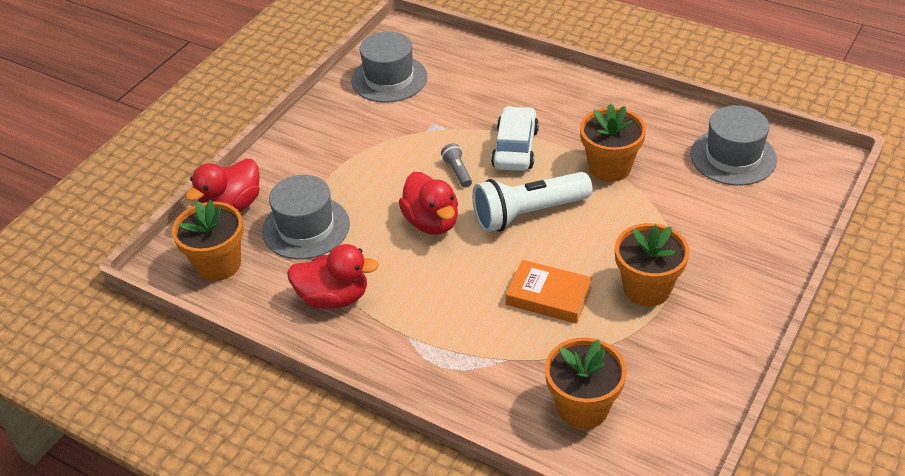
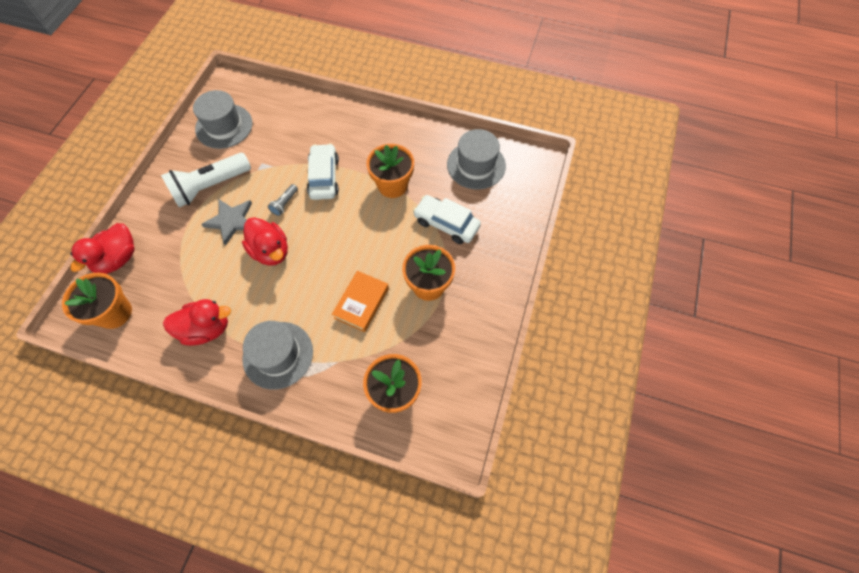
camera: 15 degrees left, 20 degrees up
grey hat [262,175,350,259] -> grey hat moved to [242,321,313,390]
grey flashlight [441,143,472,188] -> grey flashlight turned 120 degrees counterclockwise [268,184,298,216]
white flashlight [472,172,592,233] -> white flashlight moved to [161,153,251,207]
orange book [506,260,592,324] -> orange book turned 75 degrees counterclockwise [332,271,389,332]
none -> grey star [201,199,252,245]
none -> white car [413,195,481,244]

